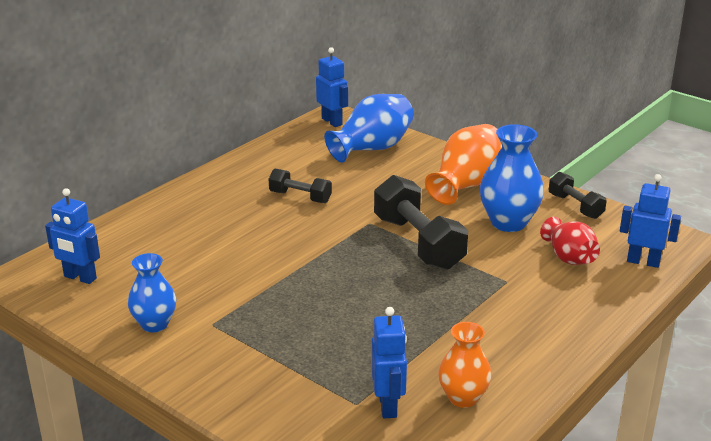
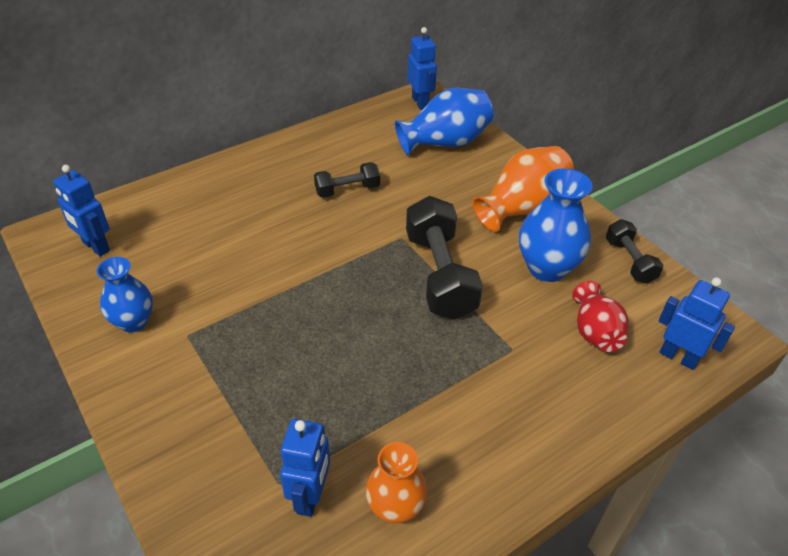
camera: 15 degrees right, 15 degrees up
black dumbbell [269,169,332,203] -> black dumbbell turned 60 degrees counterclockwise [314,162,380,198]

